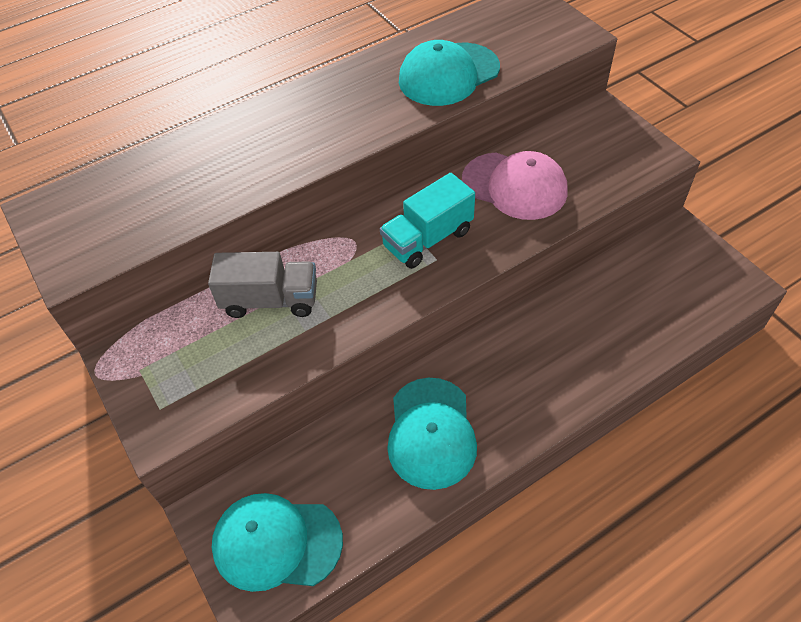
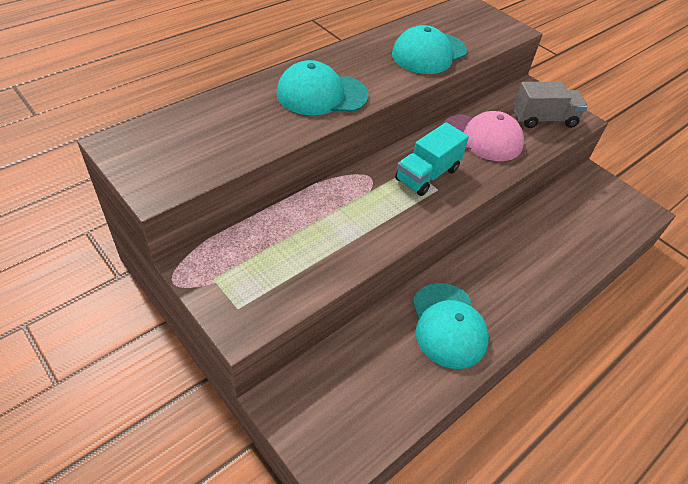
camera: 15 degrees left, 5 degrees down
grey truck [208,252,317,318] -> grey truck moved to [514,82,588,128]
turquoise cap [212,493,343,592] -> turquoise cap moved to [276,60,369,115]

